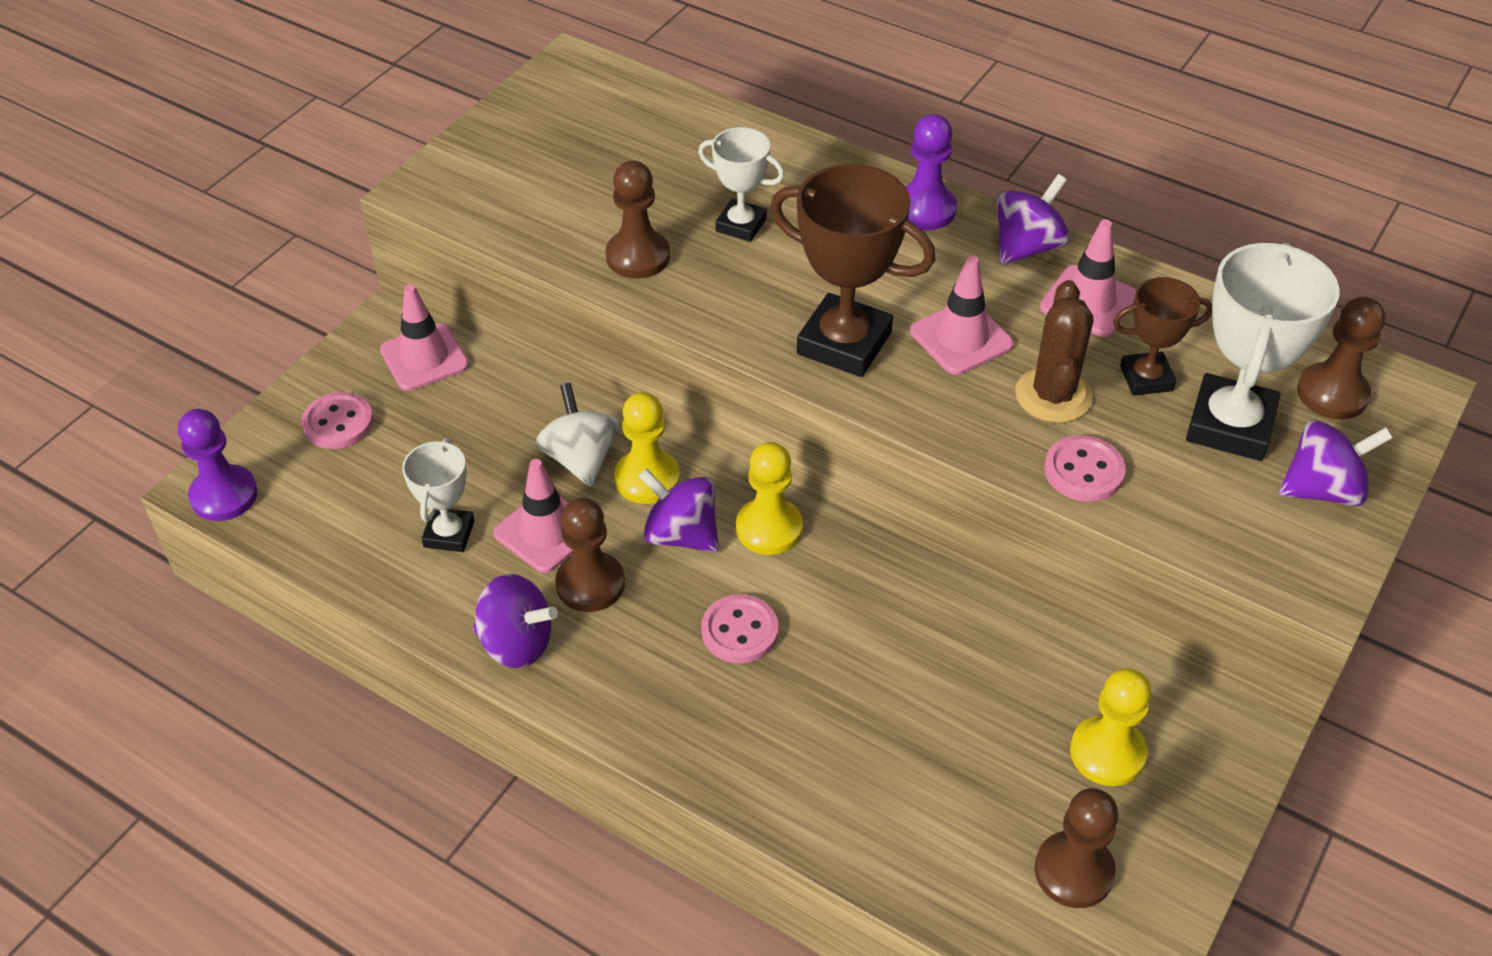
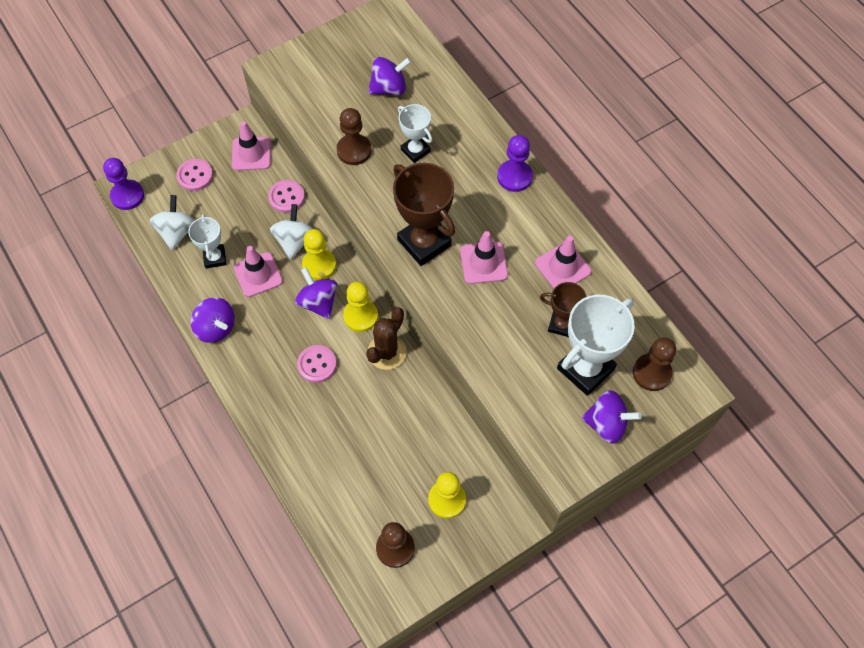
camera: 25 degrees right, 15 degrees up
white trophy [402,438,474,552] -> white trophy turned 45 degrees counterclockwise [188,214,227,269]
brown pawn [555,498,625,612] -> none
purple spinning top [996,174,1070,265] -> purple spinning top moved to [368,57,411,96]
brown cactus [1015,280,1093,423] -> brown cactus moved to [366,307,407,370]
pink button [1044,435,1126,502] -> pink button moved to [268,180,305,213]
none -> white spinning top [150,195,195,250]

